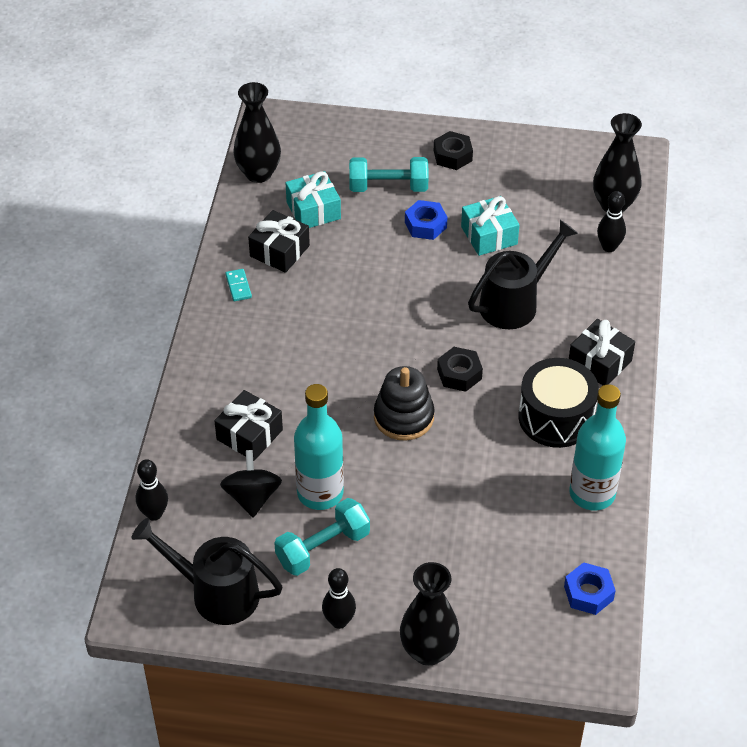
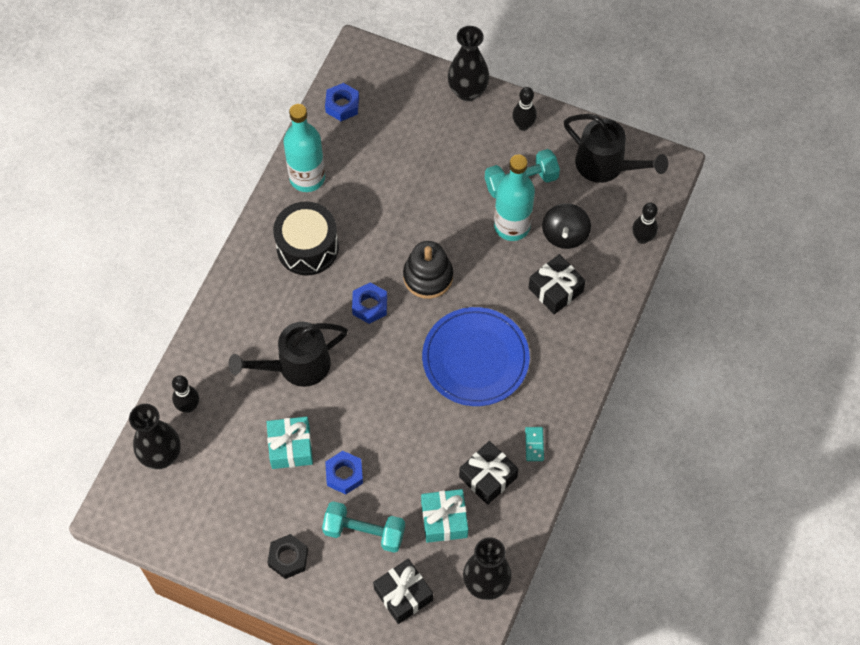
camera: 165 degrees left, 15 degrees up
black nut [437,347,483,392] -> blue nut [352,282,387,324]
black gift [569,319,635,385] -> black gift moved to [373,559,433,624]
none -> blue plate [422,307,530,406]

